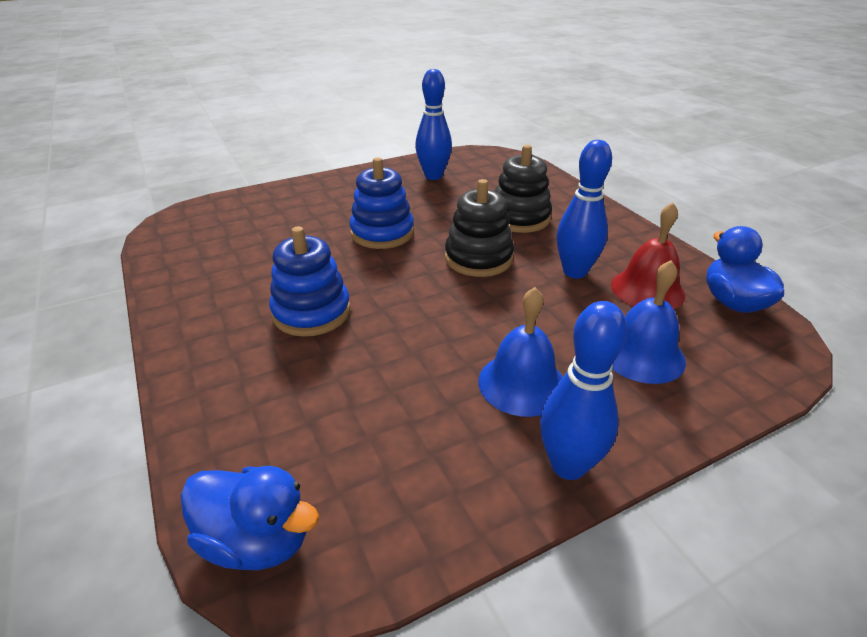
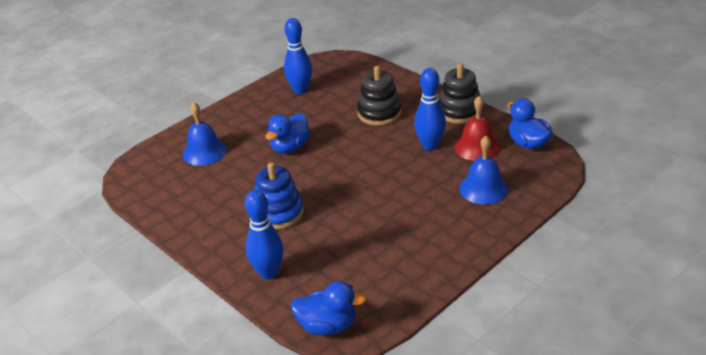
camera: 15 degrees left, 0 degrees up
blue stacking toy [349,157,414,249] -> blue duck [266,113,310,153]
black stacking toy [445,179,514,277] -> black stacking toy moved to [439,63,482,124]
blue bell [478,287,563,417] -> blue bell moved to [182,102,227,166]
blue bowling pin [540,301,627,480] -> blue bowling pin moved to [245,190,284,280]

